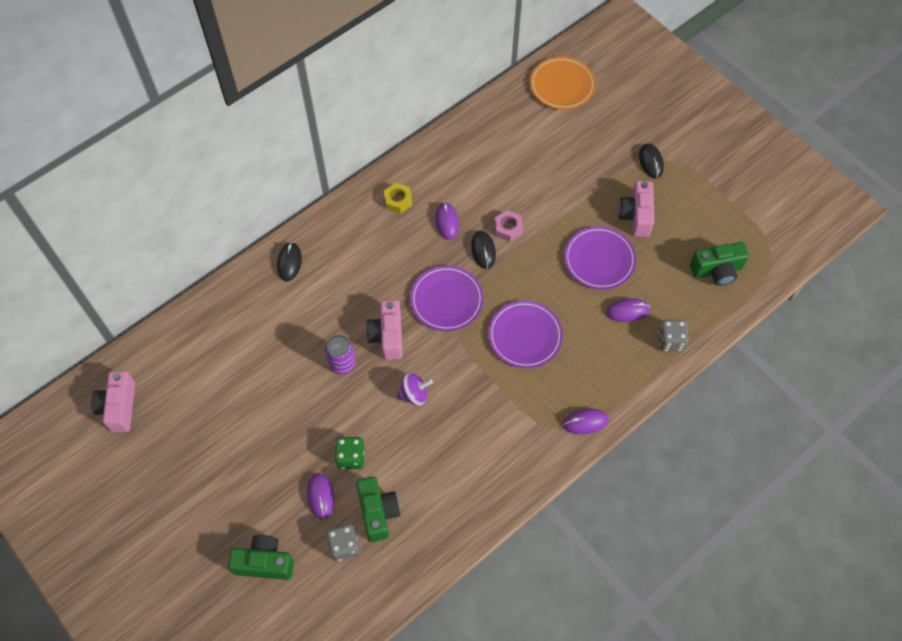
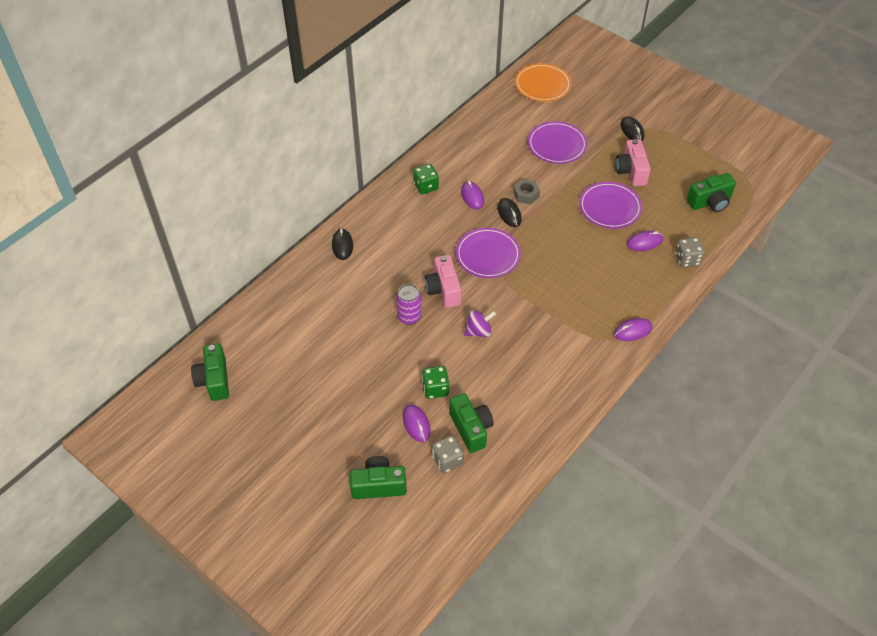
camera: 10 degrees left, 10 degrees down
pink camera [91,371,135,432] -> green camera [191,343,229,401]
yellow nut [384,183,412,214] -> green dice [413,164,439,194]
purple plate [488,300,563,369] -> purple plate moved to [528,121,587,164]
pink nut [494,210,523,242] -> grey nut [513,179,540,204]

